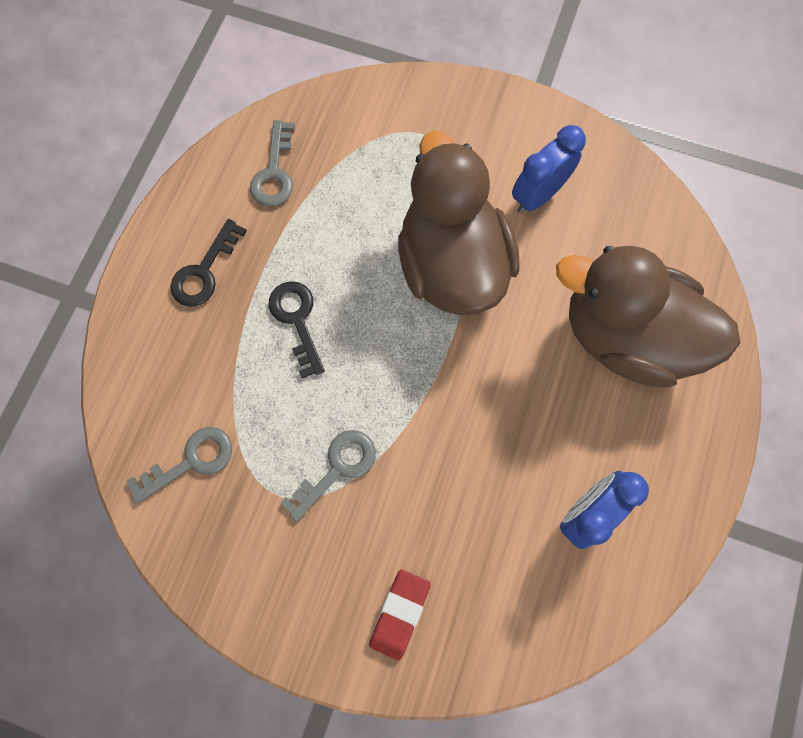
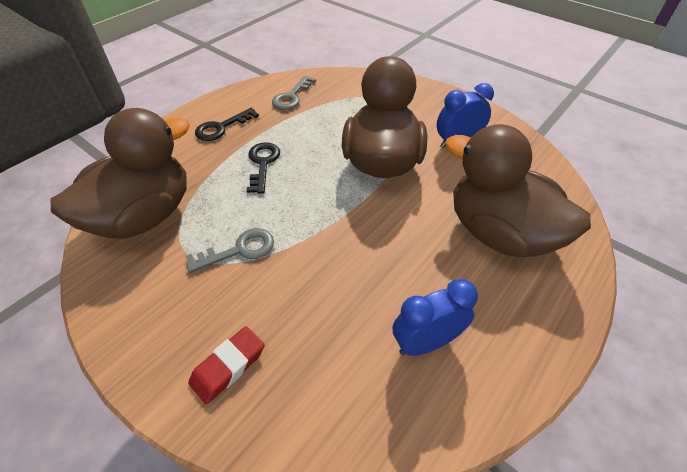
camera: 20 degrees right, 25 degrees down
grey key [126,427,232,503] -> brown duck [51,108,190,238]

